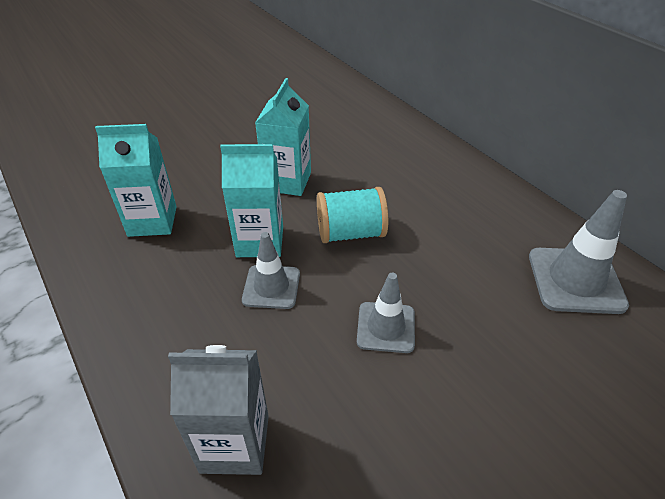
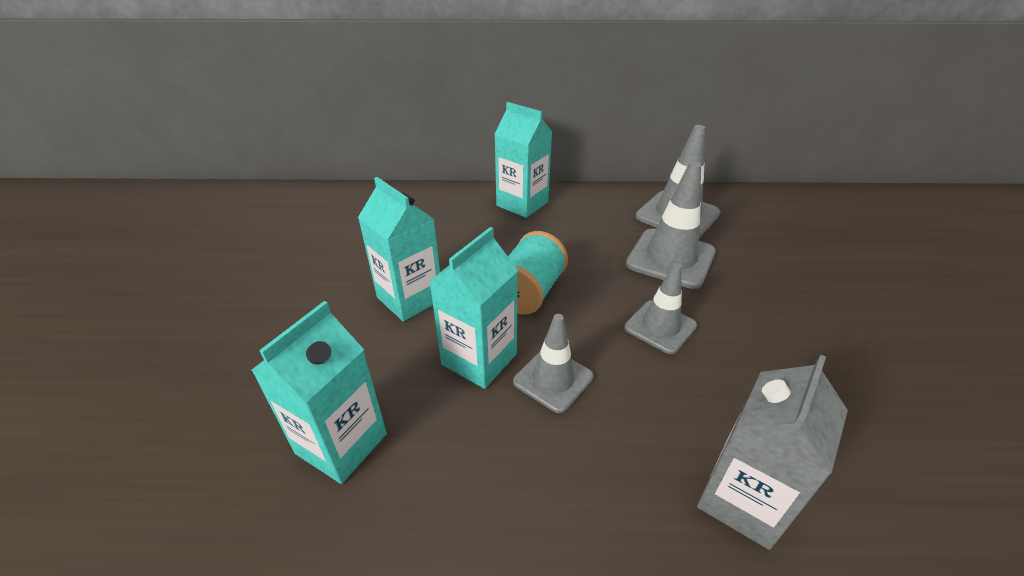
camera: 55 degrees left, 5 degrees down
none -> turquoise carton [494,102,552,218]
none -> grey traffic cone [626,161,716,289]

